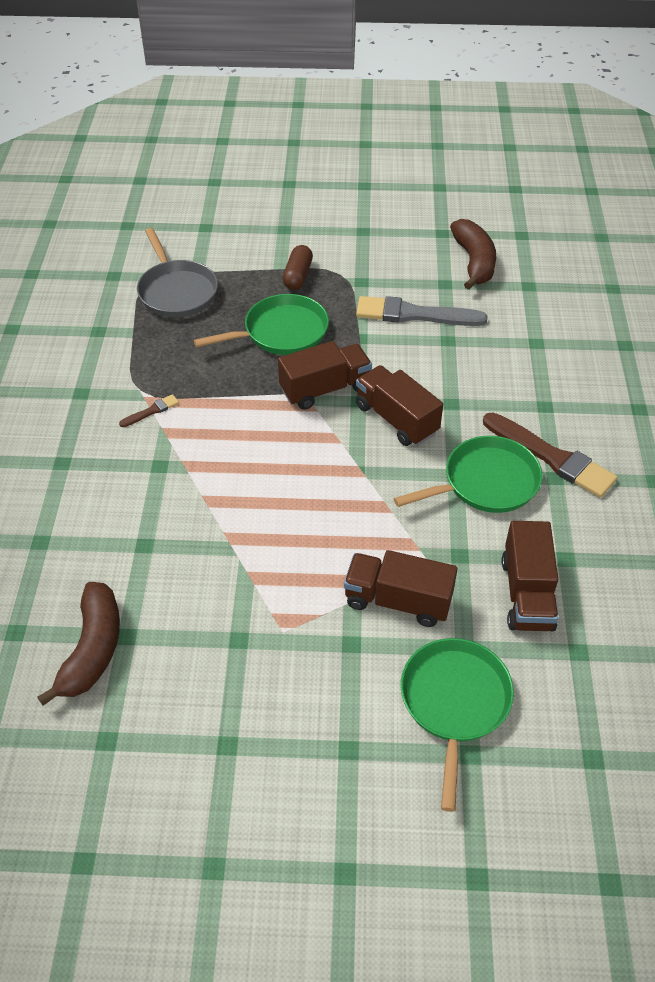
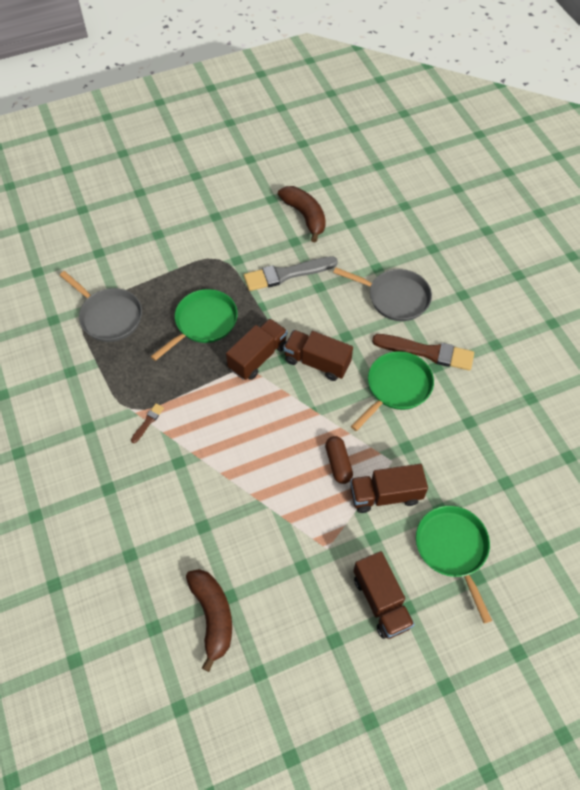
camera: 25 degrees left, 10 degrees up
brown capsule [283,245,313,290] -> brown capsule moved to [325,436,353,484]
brown truck [501,521,559,631] -> brown truck moved to [354,551,415,639]
none -> grey pan [333,268,432,321]

